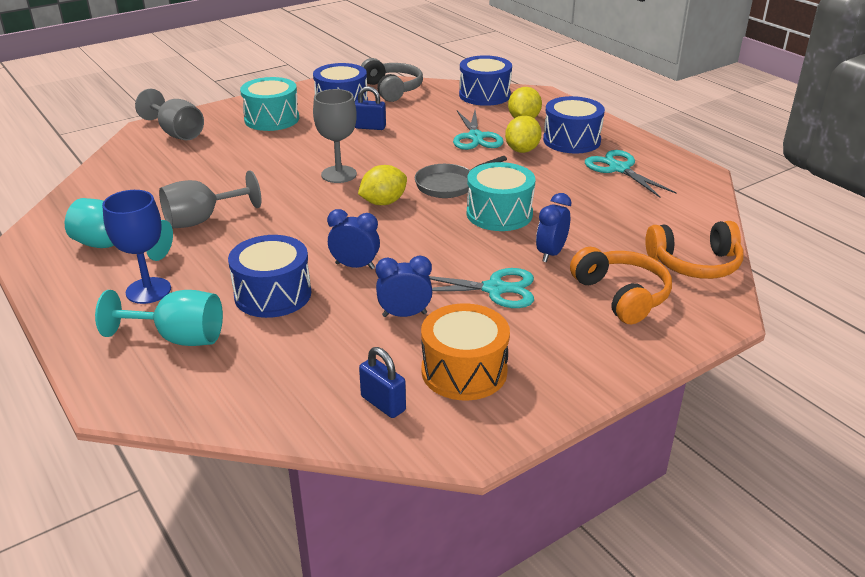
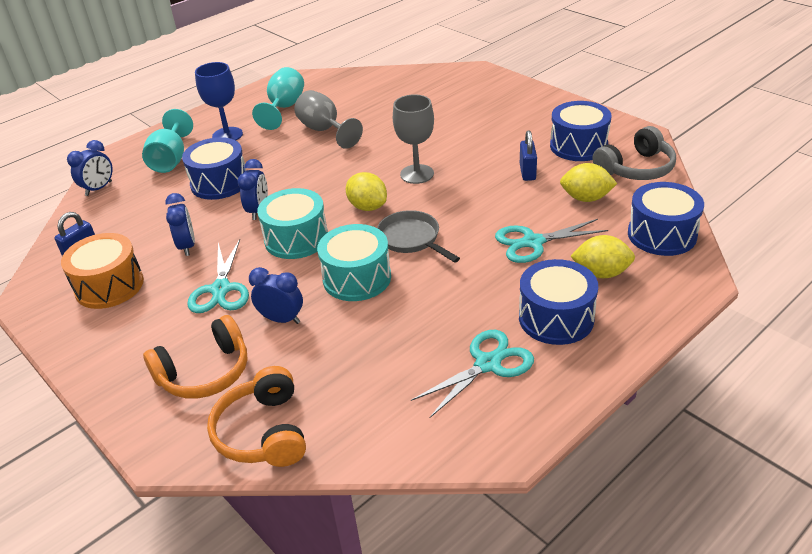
camera: 85 degrees right, 5 degrees up
grey goblet [135,89,204,140] -> none
turquoise drum [240,77,299,131] -> turquoise drum moved to [257,188,328,259]
yellow lemon [505,115,542,153] -> yellow lemon moved to [560,163,617,202]
none -> blue clock [67,140,113,196]

